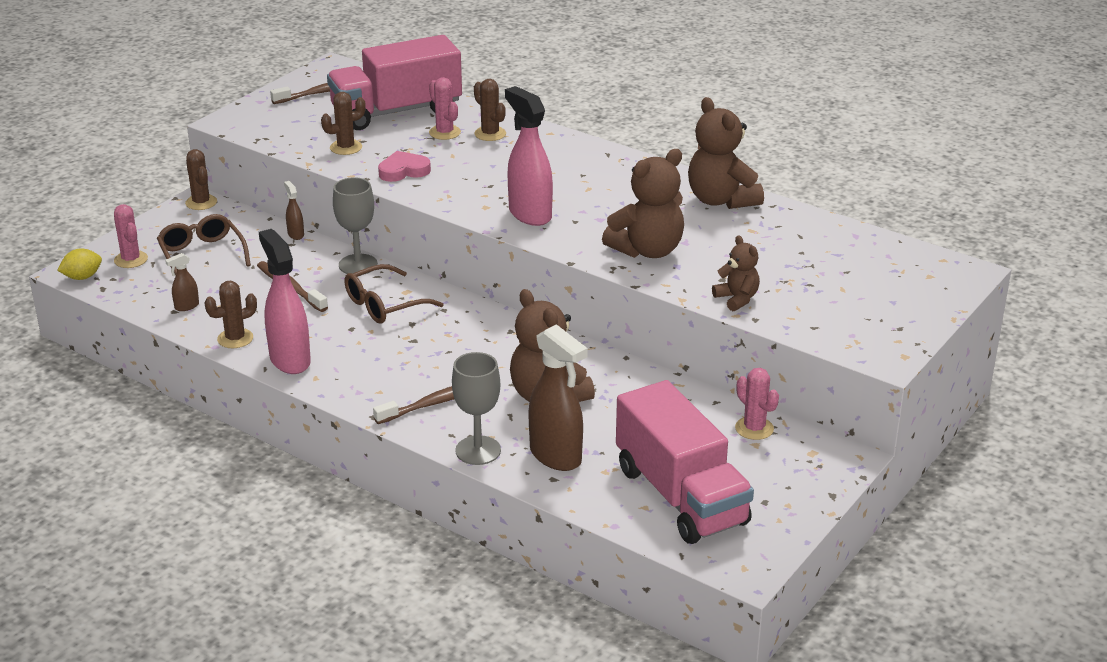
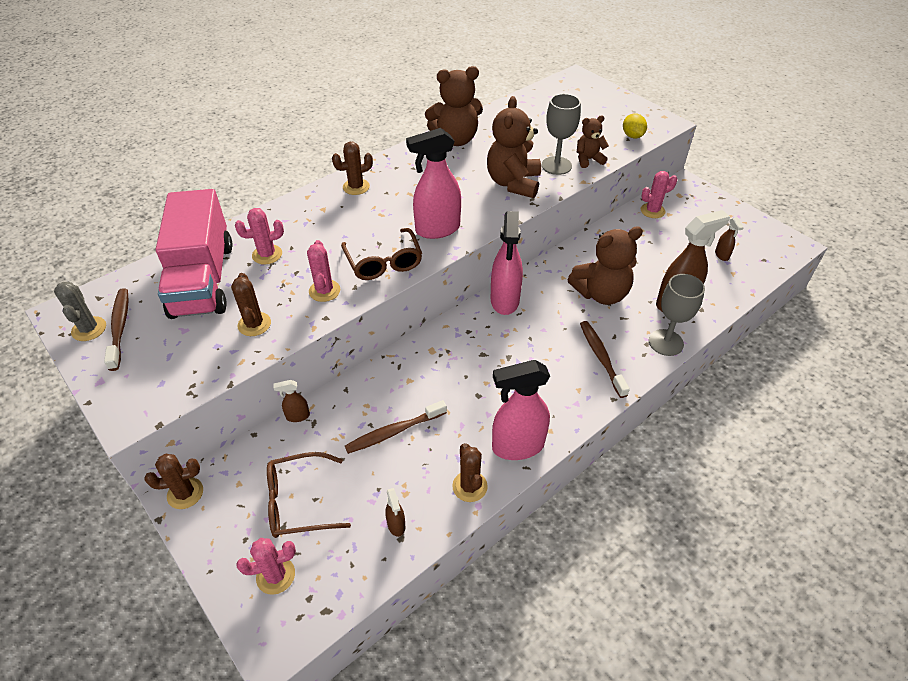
camera: 75 degrees left, 15 degrees up
yellow lemon [57,248,102,280] -> yellow lemon moved to [623,113,647,138]
grey goblet [333,177,378,275] -> grey goblet moved to [542,94,581,175]
brown glasses [344,264,444,324] -> brown glasses moved to [341,228,422,280]
pink heart [378,151,431,182] -> pink cactus [307,240,340,302]
brown cactus [474,79,506,141] -> brown cactus moved to [332,142,373,195]
brown teddy bear [602,149,684,258] -> brown teddy bear turned 150 degrees counterclockwise [487,96,541,198]
pink truck [616,380,754,544] -> brown spray bottle [715,217,744,261]
none -> grey cactus [54,282,106,341]
none -> pink spray bottle [491,211,523,315]

